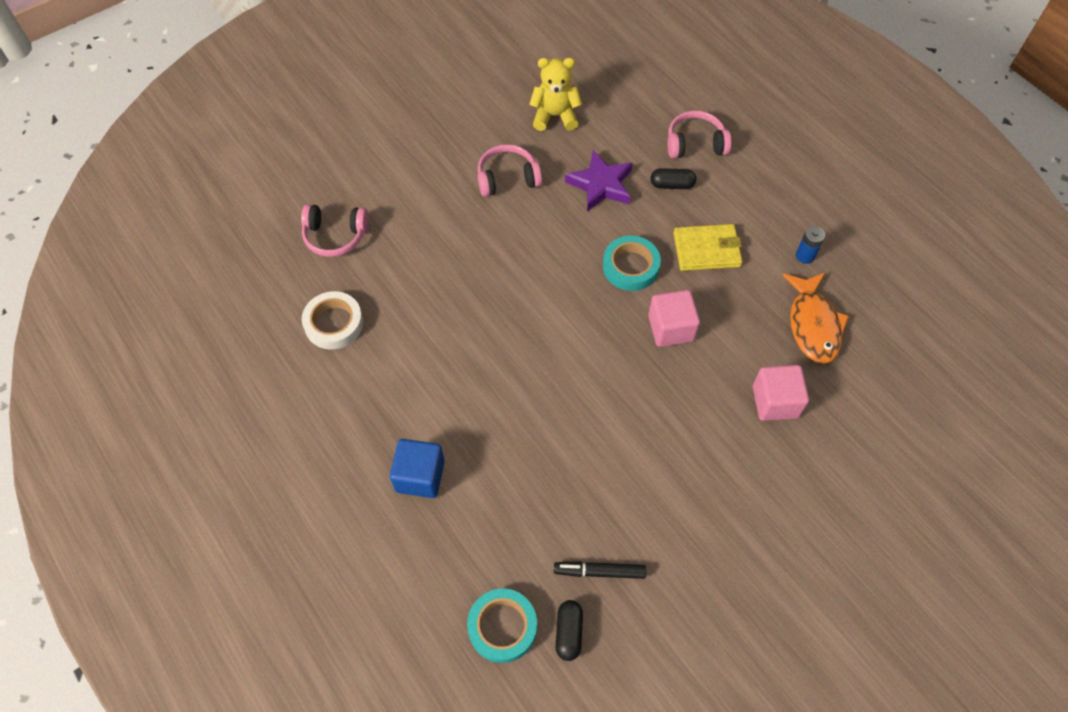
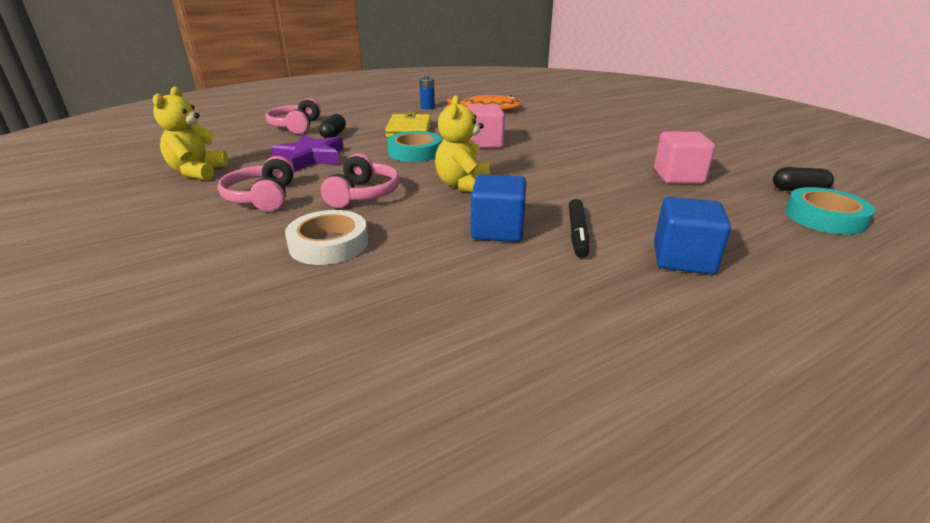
camera: 85 degrees left, 30 degrees down
pink headphones [301,204,369,257] -> pink headphones moved to [321,153,400,208]
white tape [302,291,363,349] -> white tape moved to [285,210,368,265]
black marker [554,561,646,579] -> black marker moved to [569,199,589,258]
pink cube [753,365,809,421] -> pink cube moved to [654,132,715,184]
none -> yellow teddy bear [435,95,490,193]
none -> blue cube [471,174,526,242]

